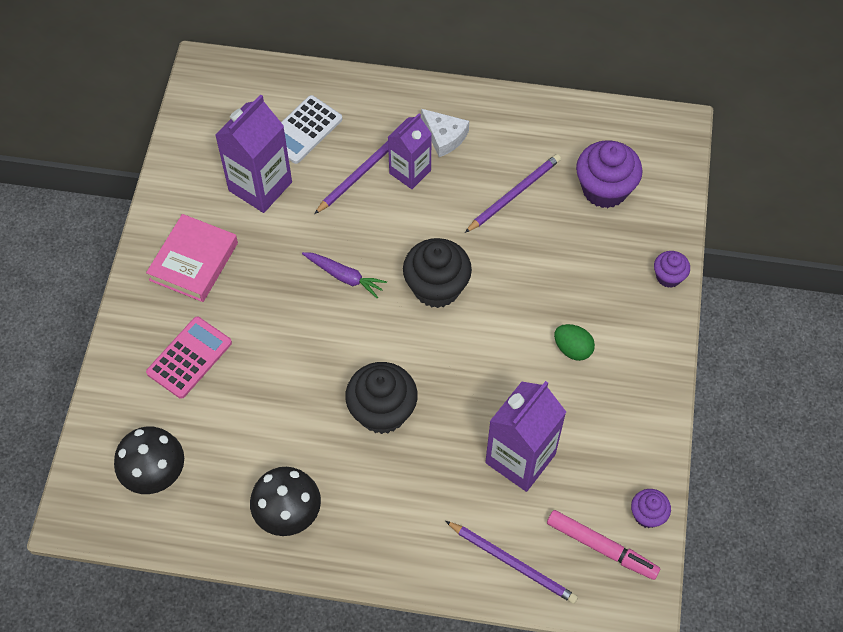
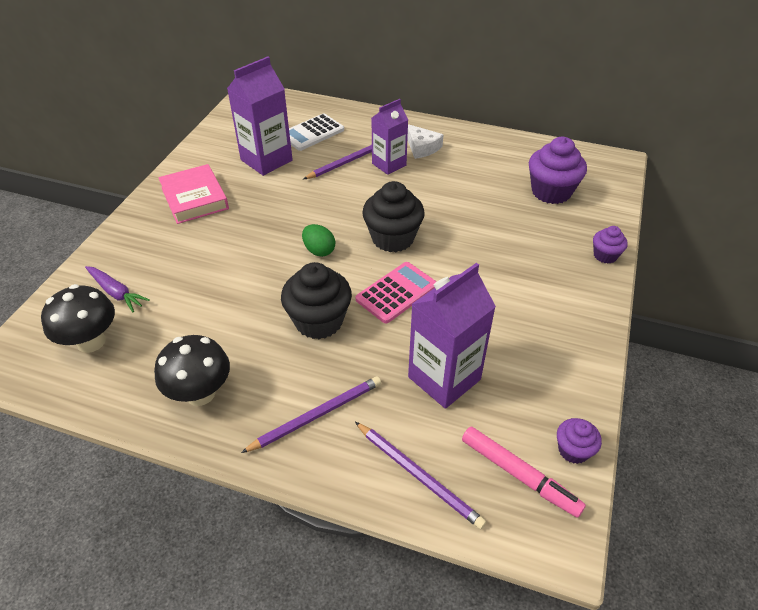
camera: 10 degrees right, 15 degrees down
pink book [146,214,238,302] -> pink book turned 60 degrees counterclockwise [158,164,229,224]
pink calculator [146,317,232,399] -> pink calculator moved to [356,262,437,323]
purple carrot [302,252,387,298] -> purple carrot moved to [85,266,150,312]
purple pencil [465,154,561,233] -> purple pencil moved to [241,376,381,453]
green egg [554,324,595,361] -> green egg moved to [302,224,335,257]

